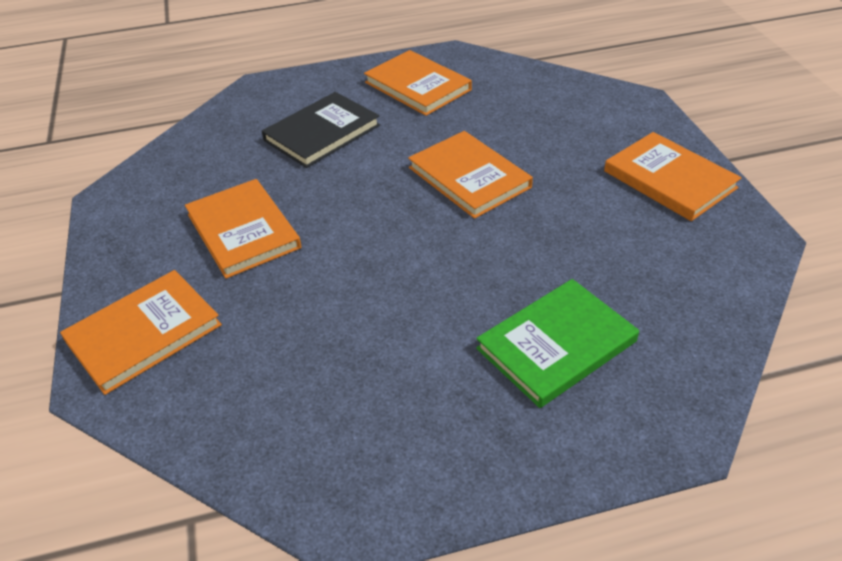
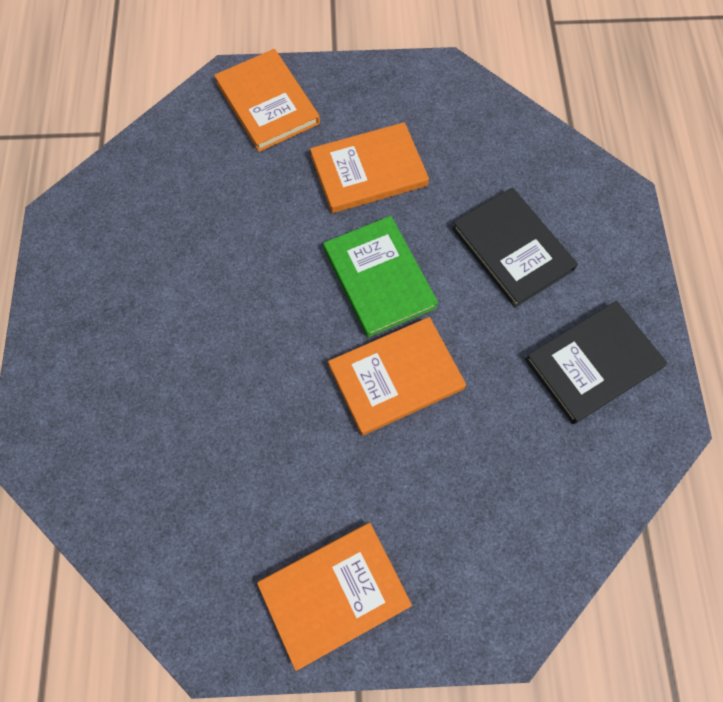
camera: 100 degrees right, 25 degrees up
orange book [364,50,472,116] -> black book [525,301,667,424]
green book [476,279,639,408] -> green book moved to [323,216,438,337]

